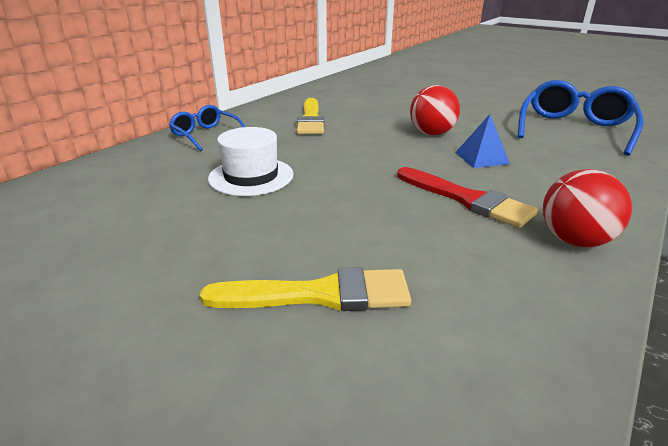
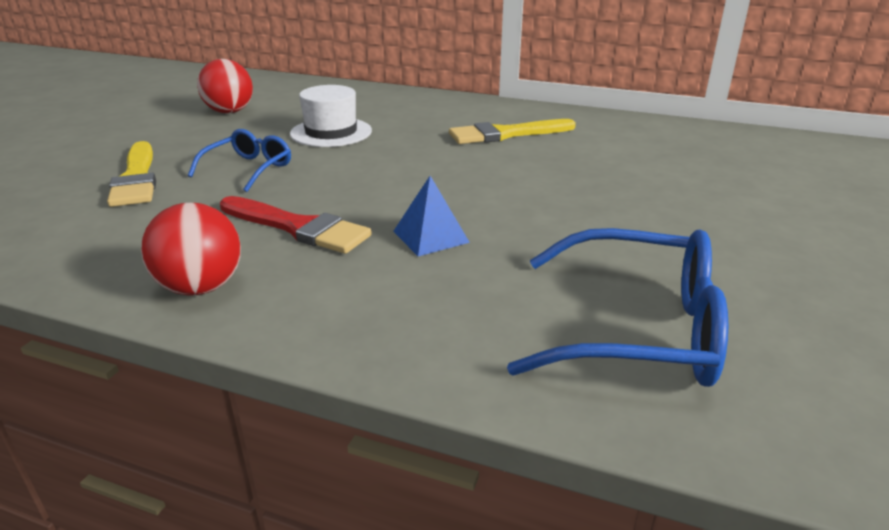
camera: 75 degrees right, 0 degrees up
blue glasses [169,105,245,151] -> blue glasses moved to [188,129,291,192]
red brush [397,167,538,228] -> red brush turned 90 degrees counterclockwise [220,196,372,254]
red ball [410,85,460,135] -> red ball moved to [197,59,253,113]

